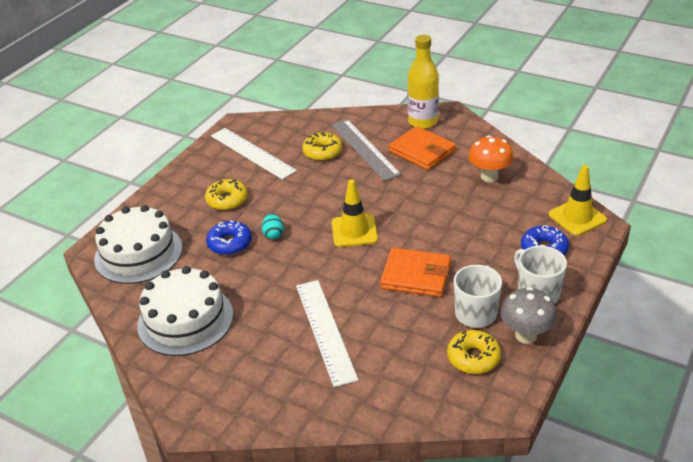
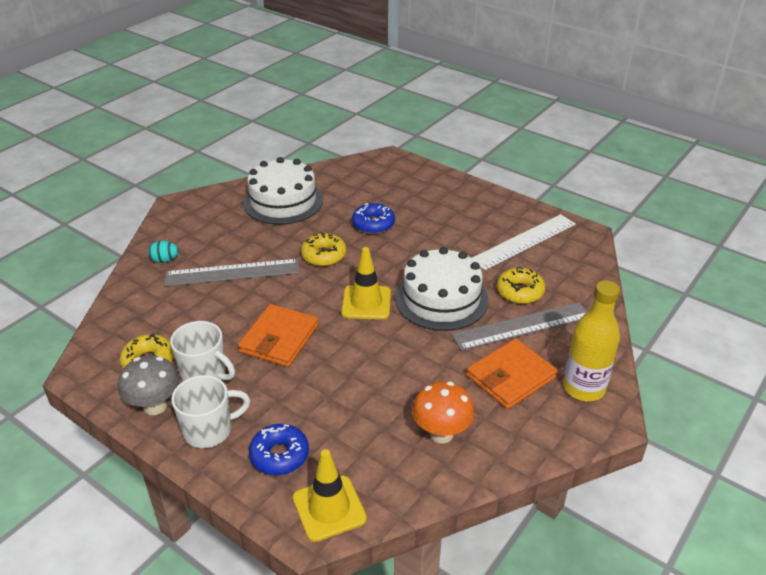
camera: 95 degrees right, 0 degrees up
white cake [94,205,183,284] -> white cake moved to [395,247,488,331]
yellow donut [205,179,248,210] -> yellow donut moved to [301,233,346,266]
turquoise egg [262,214,284,239] -> turquoise egg moved to [148,241,179,263]
white ruler [296,280,359,387] -> grey ruler [165,259,300,286]

